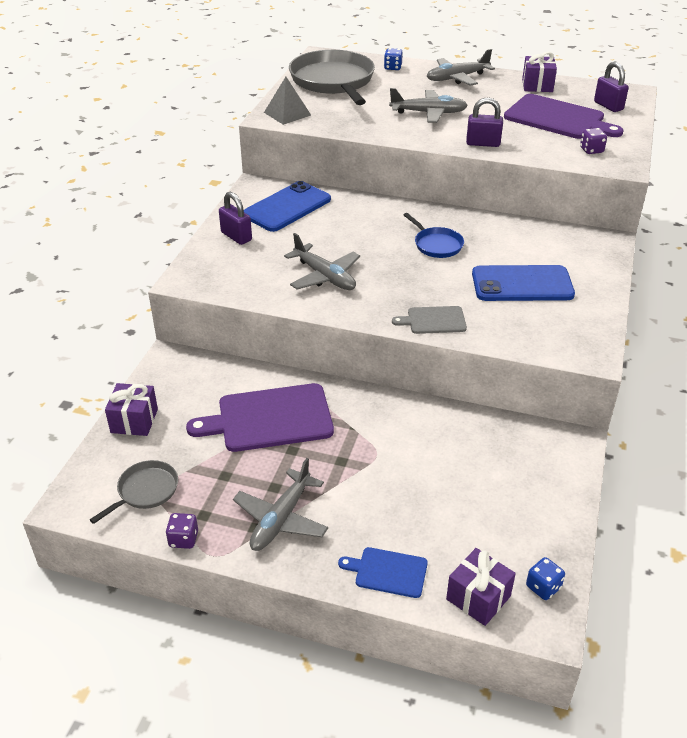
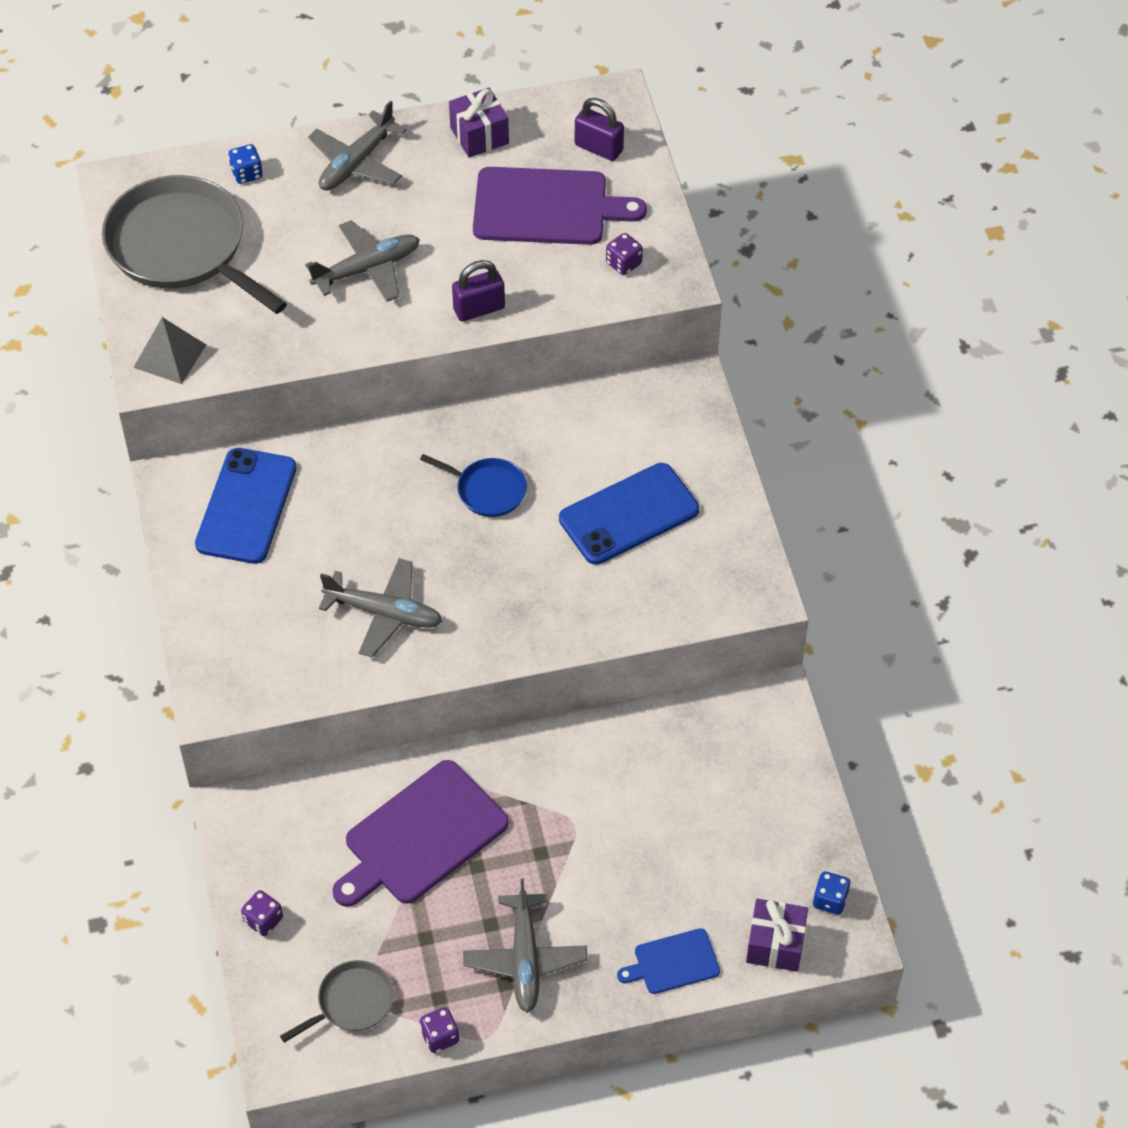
camera: 30 degrees left, 15 degrees up
grey pan [90,460,178,524] -> grey pan turned 45 degrees clockwise [280,960,394,1043]
purple gift [105,383,158,436] -> purple dice [241,890,283,936]
purple padlock [219,192,252,245] -> none
grey cutting board [392,306,467,334] -> none

